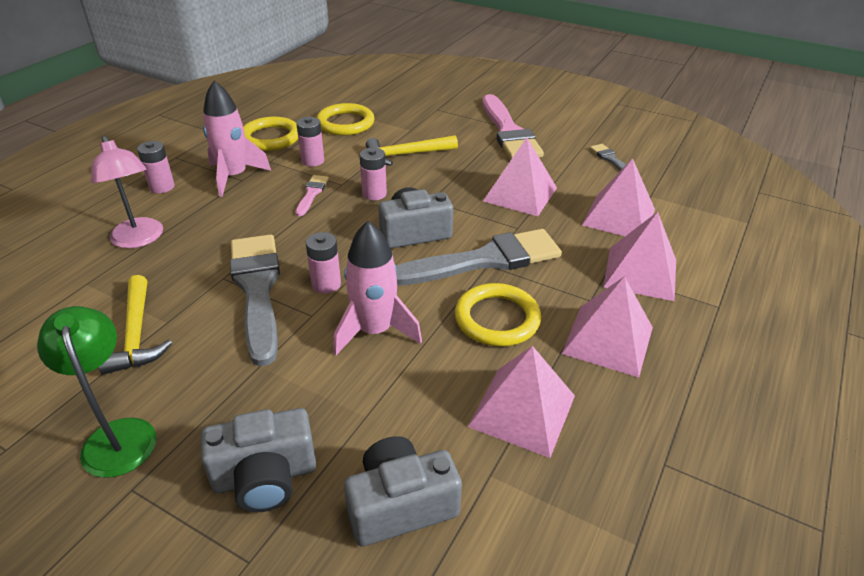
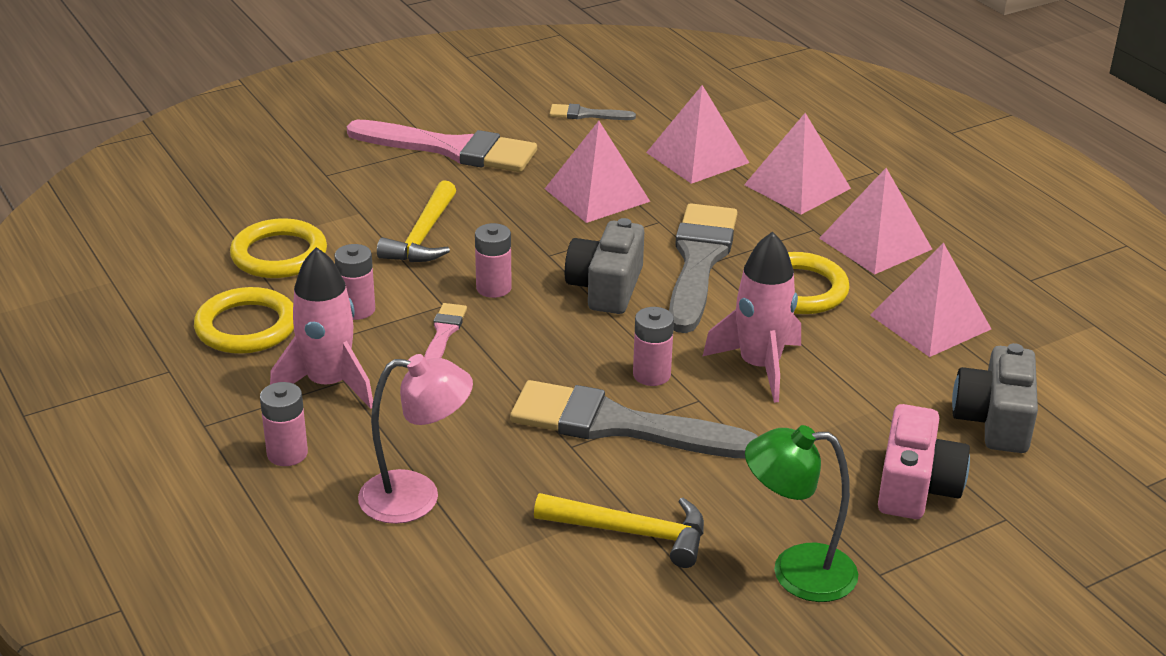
camera: 60 degrees left, 5 degrees down
grey camera [201,408,316,512] -> pink camera [878,404,970,519]
pink brush [295,175,329,216] -> pink brush turned 60 degrees clockwise [424,303,467,360]

